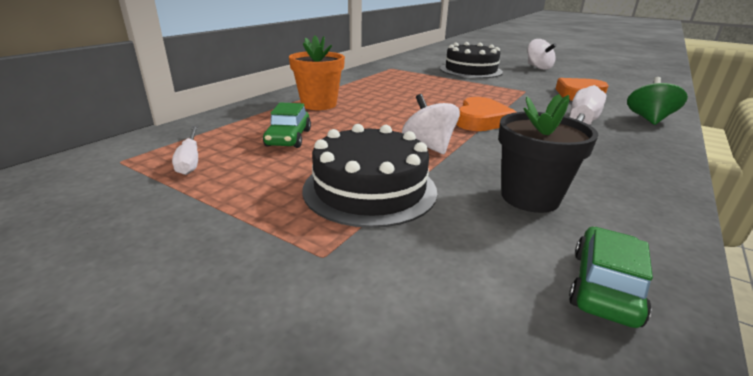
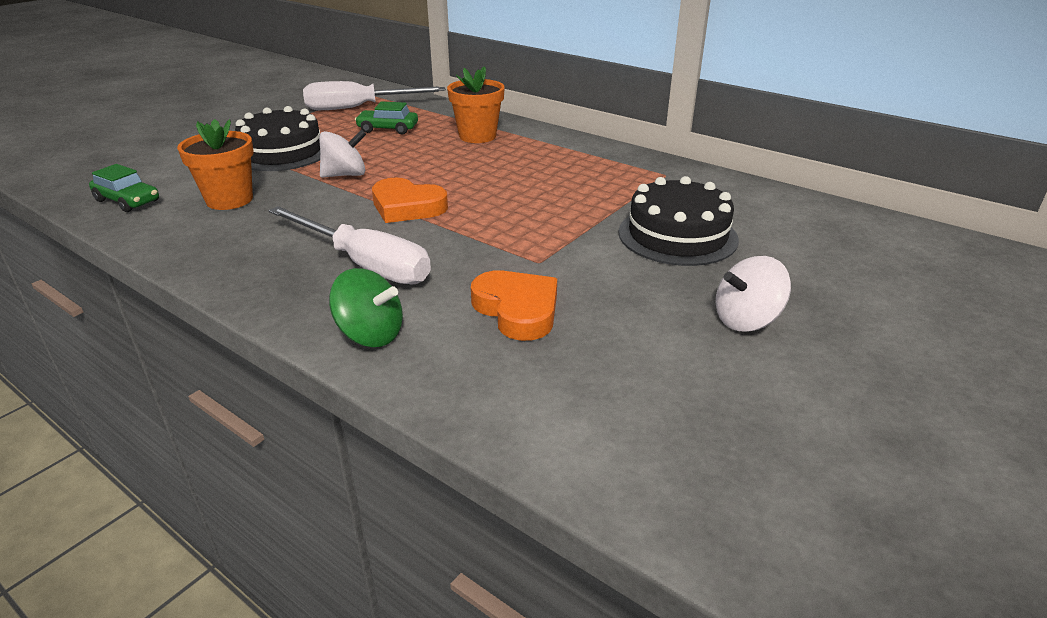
camera: 95 degrees right, 5 degrees up
white screwdriver [172,126,198,175] -> white screwdriver [303,81,446,110], size x1.88
black flower pot [498,94,599,213] -> orange flower pot [177,119,254,210]

